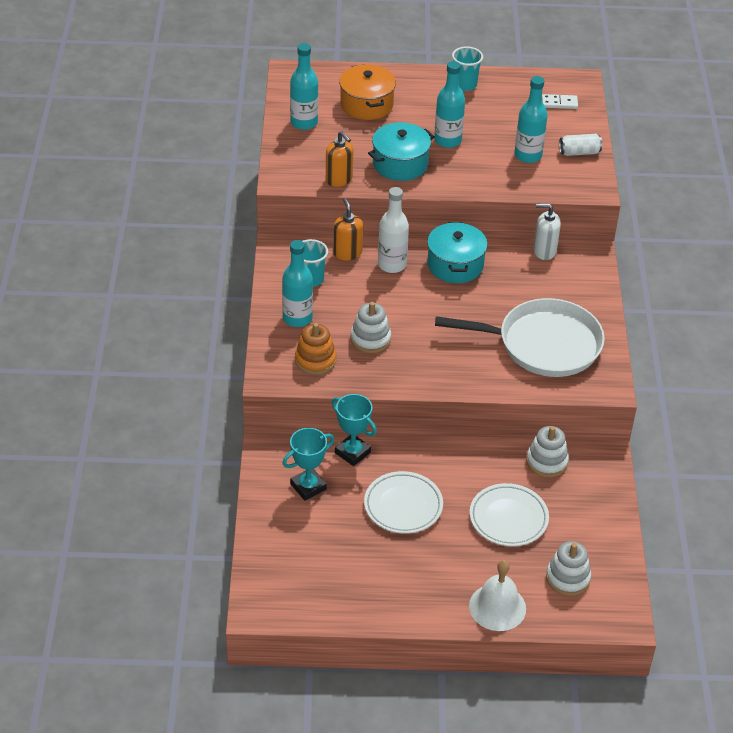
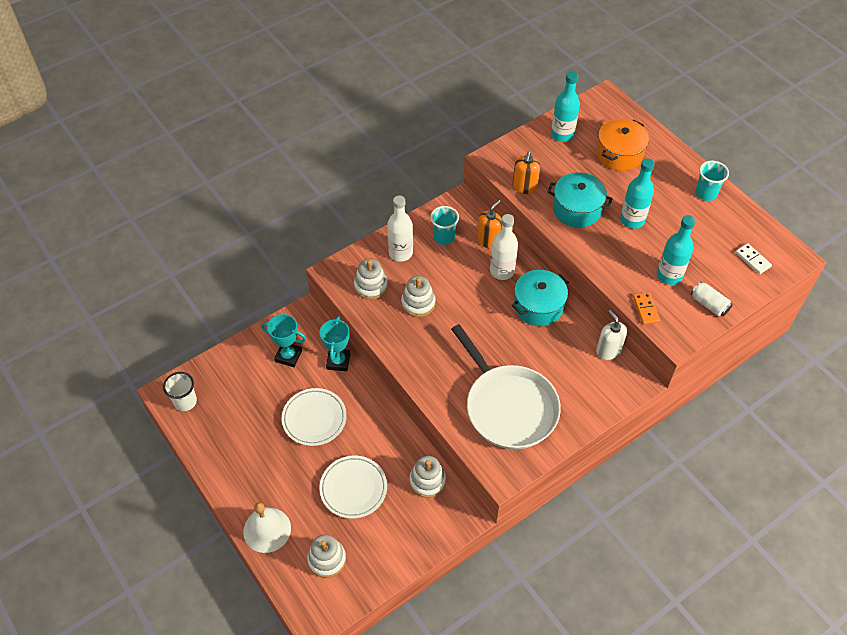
camera: 55 degrees right, 10 degrees up
turquoise bottle [282,240,313,327] -> white bottle [387,195,413,262]
orange stacking toy [295,323,336,375] -> white stacking toy [354,259,388,300]
none -> white cup [163,372,197,411]
none -> orange domino [633,292,660,325]

